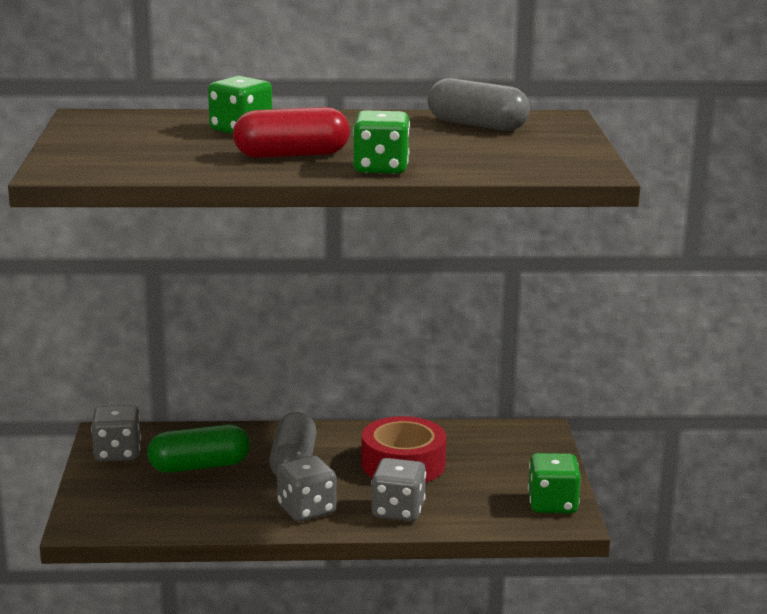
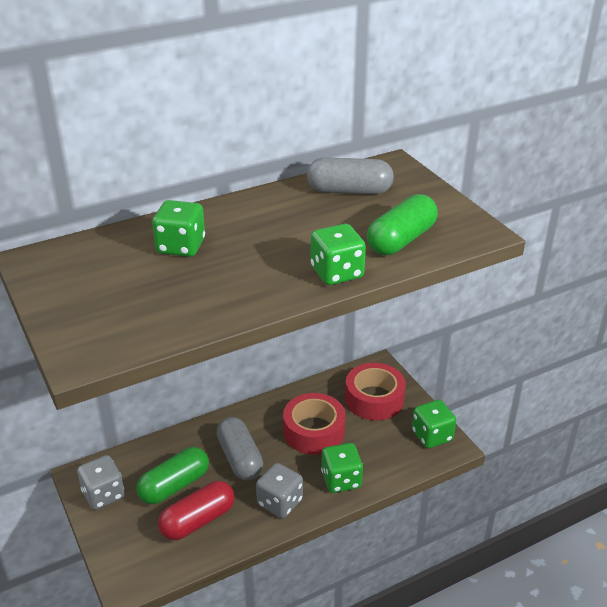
camera: 25 degrees left, 15 degrees up
red capsule [233,107,350,158] -> red capsule moved to [158,481,235,540]
grey dice [371,458,426,522] -> green dice [321,443,363,493]
none -> red tape [345,363,406,420]
none -> green capsule [367,194,438,255]

